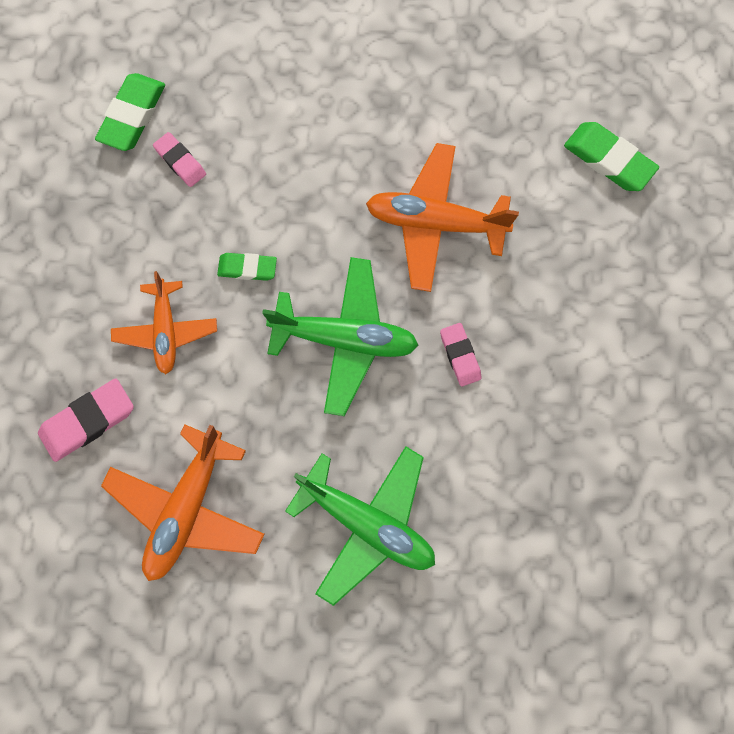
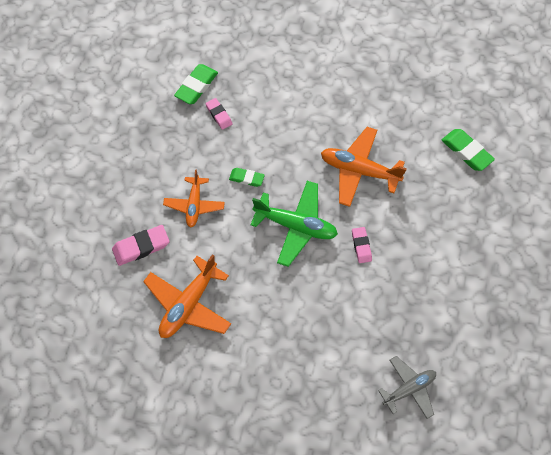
camera: 10 degrees right, 10 degrees down
green plane [285,446,435,606] -> none
none -> grey plane [378,356,436,419]

